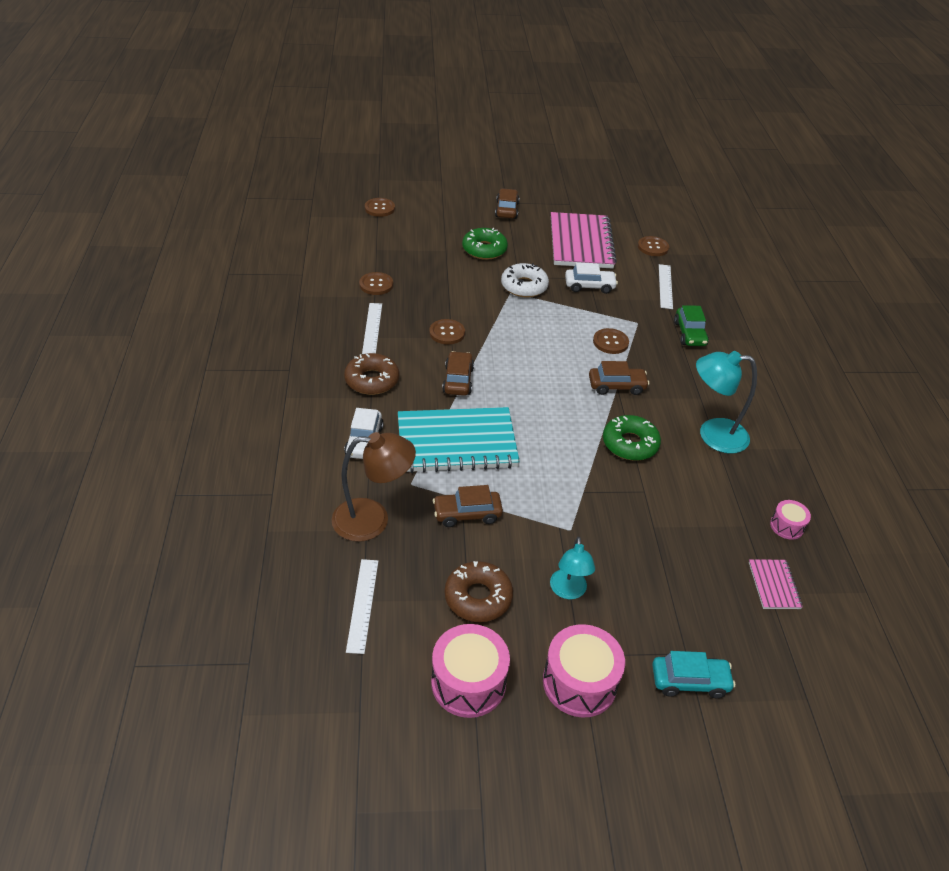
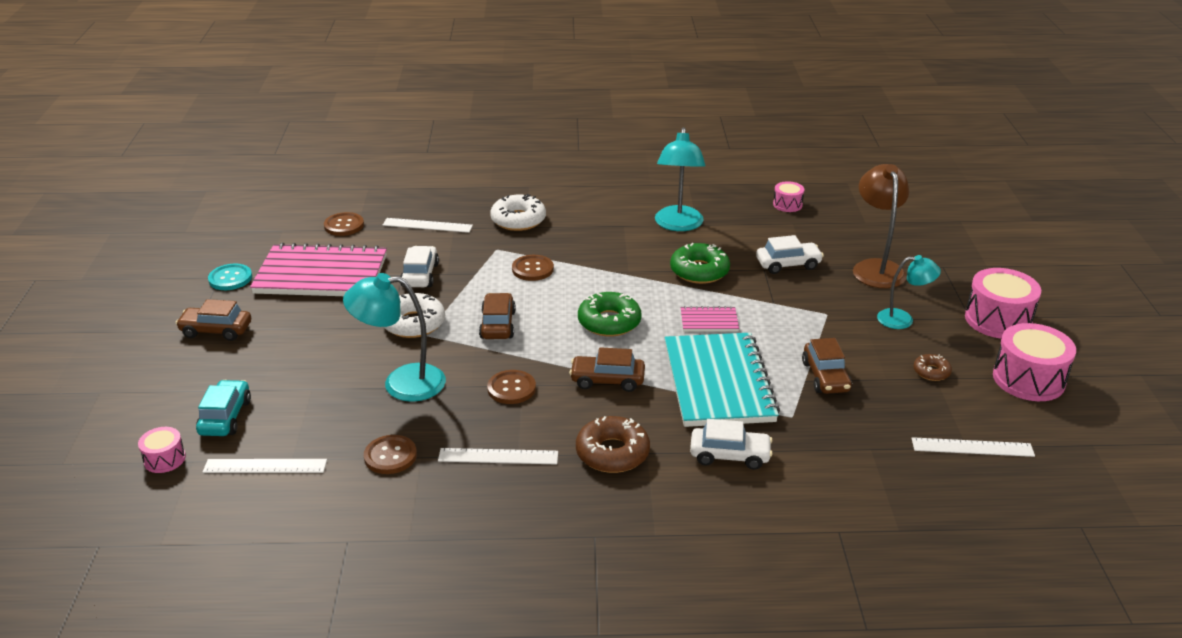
camera: 85 degrees left, 10 degrees down
brown lamp [332,432,416,542] -> brown lamp moved to [853,164,909,288]
brown button [365,198,395,217] -> pink drum [138,427,186,473]
brown donut [444,561,513,622] -> brown donut [913,354,952,381], size x0.55
green donut [462,228,508,260] -> green donut moved to [578,292,641,337]
brown car [589,361,649,395] -> brown car moved to [479,293,516,339]
turquoise car [652,651,735,698] -> turquoise car moved to [196,380,251,436]
green car [674,305,709,346] -> white donut [490,194,546,231]
pink notebook [749,559,803,609] -> pink notebook moved to [681,306,739,331]
none -> white ruler [203,459,327,473]
none -> turquoise button [208,264,252,290]
none -> turquoise lamp [343,273,446,402]
none -> white car [756,235,824,274]

